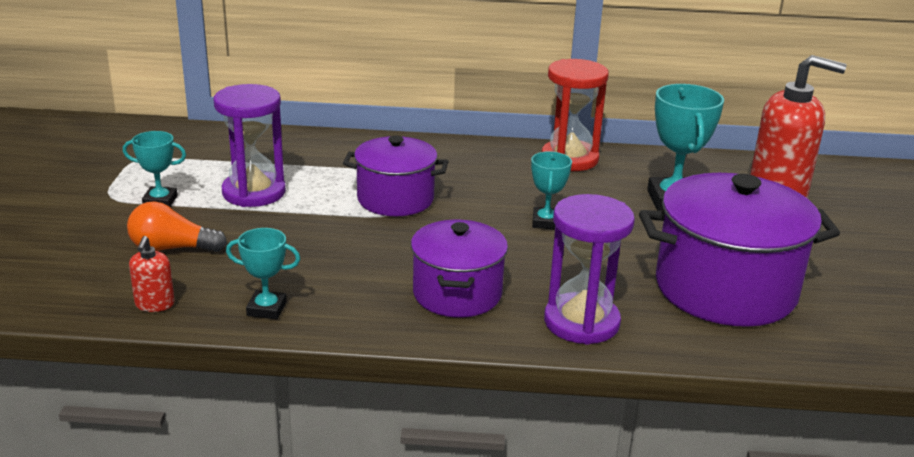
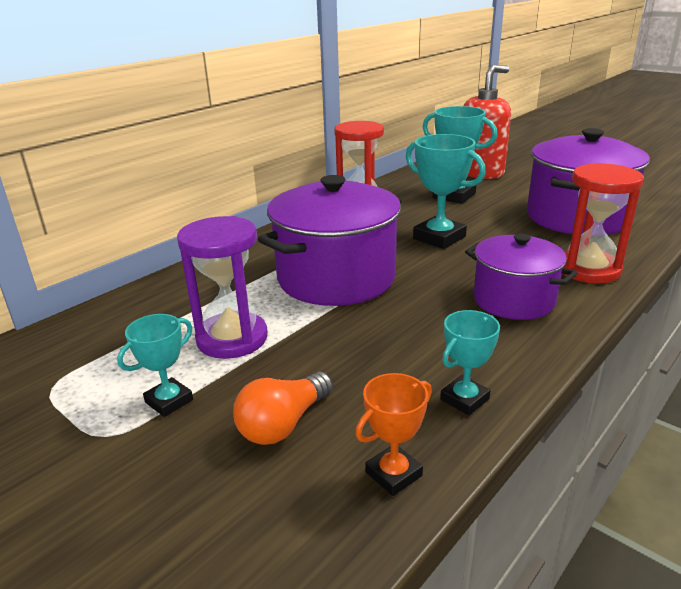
camera: 50 degrees left, 0 degrees up
red soap dispenser [129,236,175,312] -> orange trophy [355,373,432,496]
purple pot [343,136,449,216] -> purple pot [258,175,402,306], size x1.61
turquoise trophy [531,151,572,229] -> turquoise trophy [406,134,486,249], size x1.70
purple hourglass [544,194,635,345] -> red hourglass [563,163,644,284]

